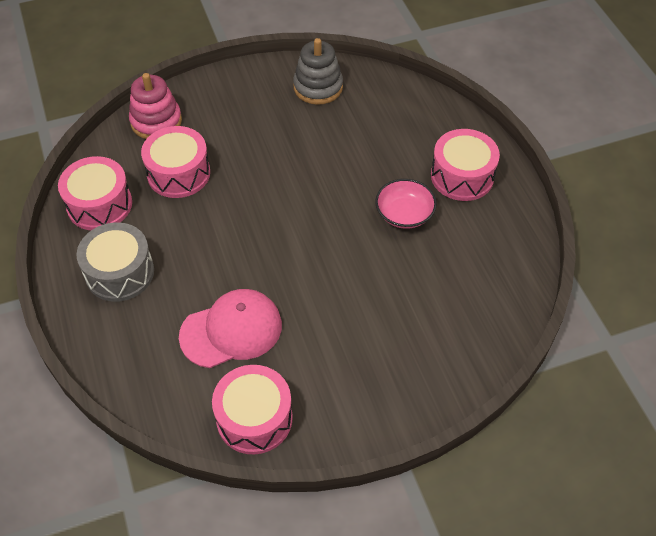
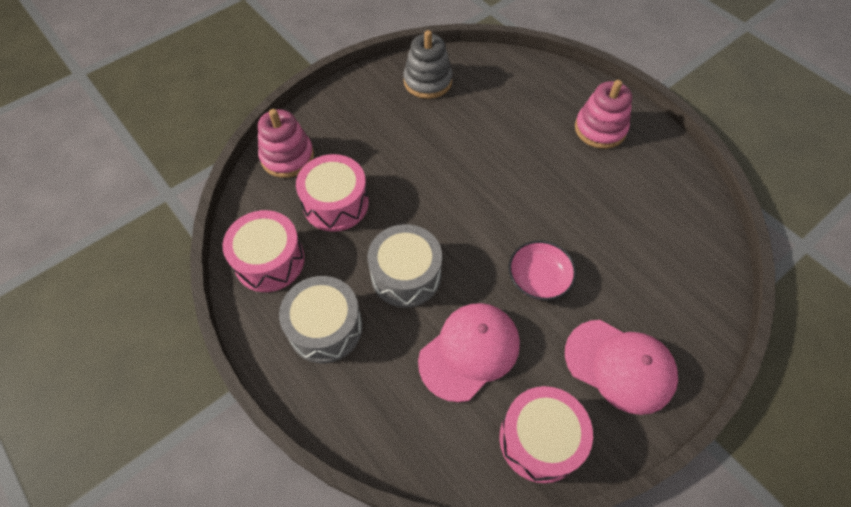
camera: 20 degrees left, 5 degrees up
pink bowl [375,179,437,229] -> pink bowl moved to [509,241,576,300]
pink drum [431,129,500,201] -> pink stacking toy [575,80,632,149]
none -> grey drum [367,224,442,307]
none -> pink cap [565,320,678,415]

